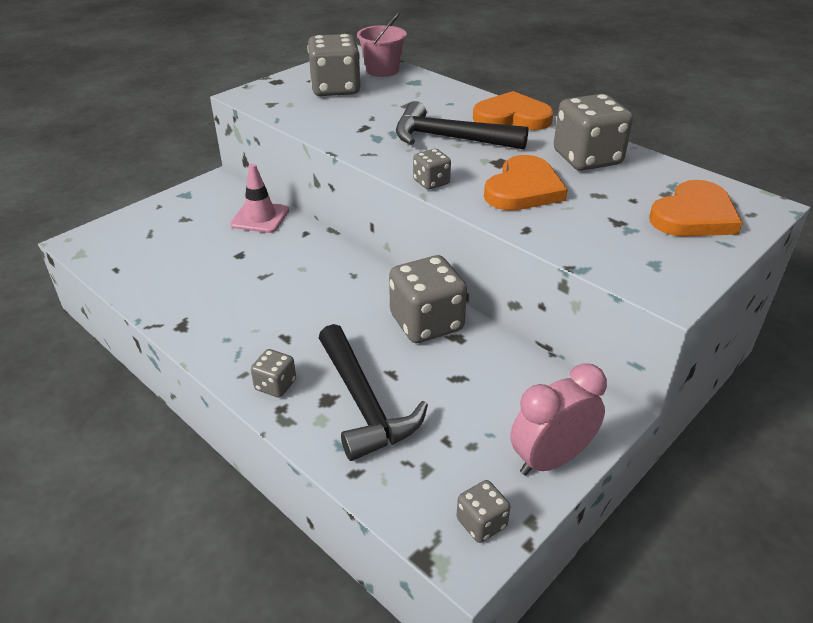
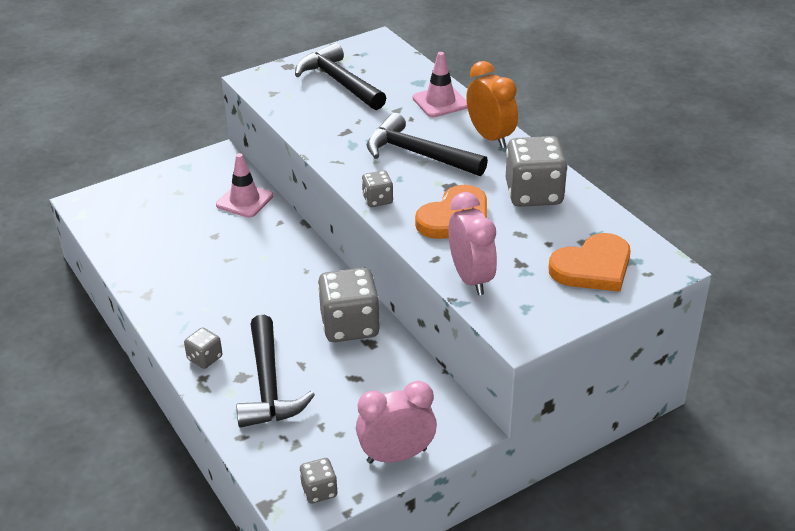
camera: 15 degrees right, 0 degrees up
grey dice [307,34,361,96] -> black hammer [295,43,386,110]
pink bucket [357,12,407,77] -> none
orange heart [473,91,554,130] -> orange clock [466,61,518,148]
none -> pink traffic cone [413,52,467,117]
none -> pink clock [448,192,497,295]

